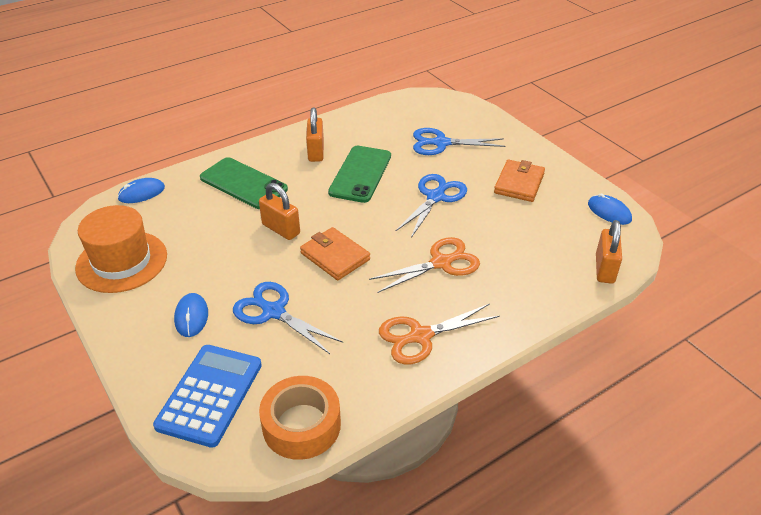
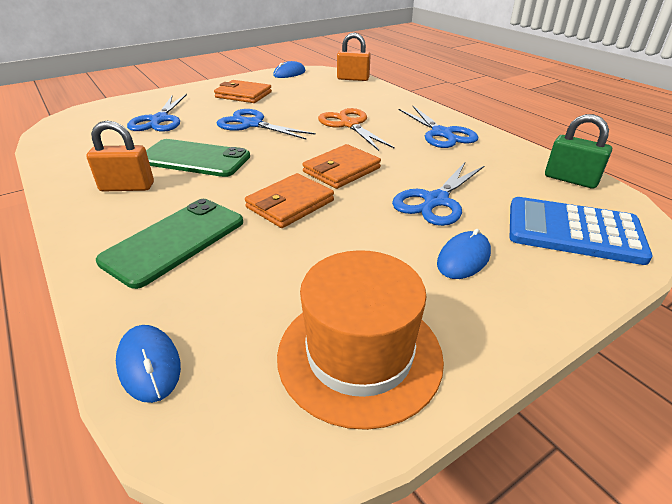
camera: 90 degrees left, 5 degrees down
blue mouse [174,293,208,337] -> blue mouse turned 45 degrees counterclockwise [437,229,491,279]
orange padlock [259,183,300,240] -> orange wallet [245,173,334,228]
orange tape [259,376,341,460] -> green padlock [545,114,612,189]
orange scissors [379,304,500,365] -> blue scissors [399,105,478,148]

